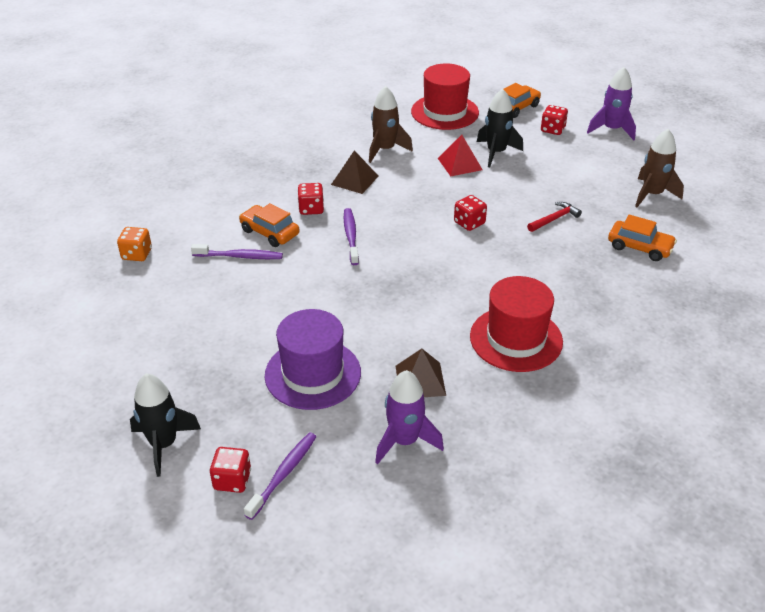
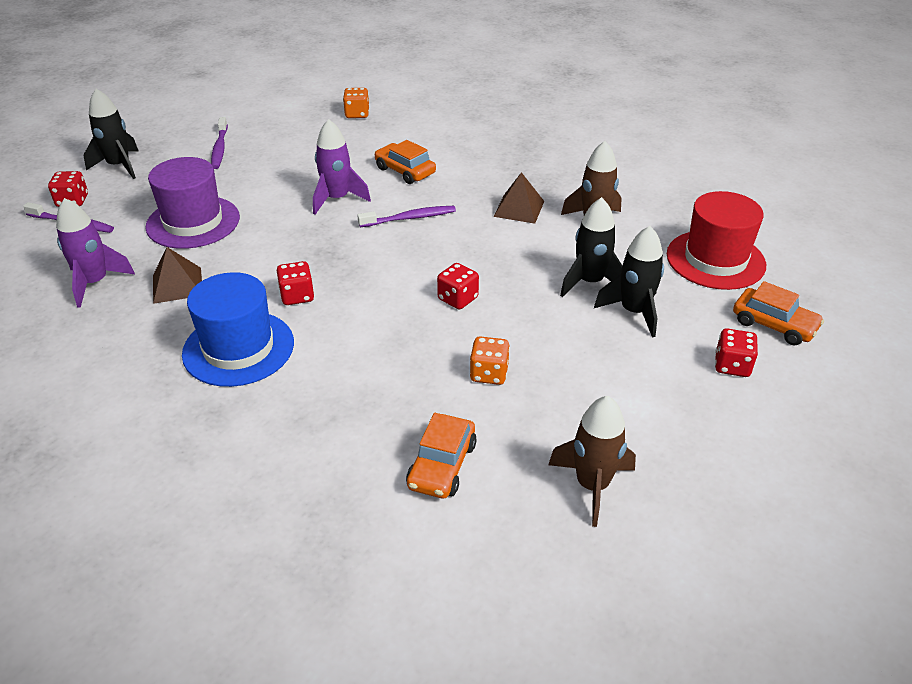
camera: 80 degrees right, 0 degrees up
purple toothbrush [191,244,283,259] -> purple toothbrush moved to [211,117,228,169]
orange car [239,203,300,247] -> orange car turned 75 degrees counterclockwise [375,140,436,184]
red dice [298,183,324,215] -> red dice moved to [277,261,314,305]
red pyramid [438,135,483,176] -> black rocket [560,197,622,297]
red hat [470,276,563,372] -> blue hat [182,272,294,387]
red hammer [527,202,582,232] -> orange dice [470,336,510,385]
purple rocket [587,67,636,140] -> purple rocket moved to [313,119,371,215]

